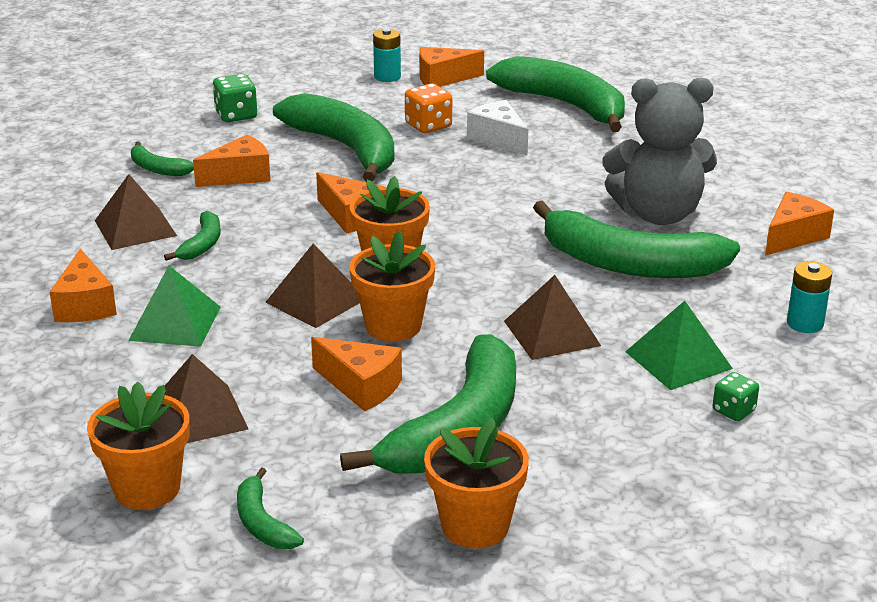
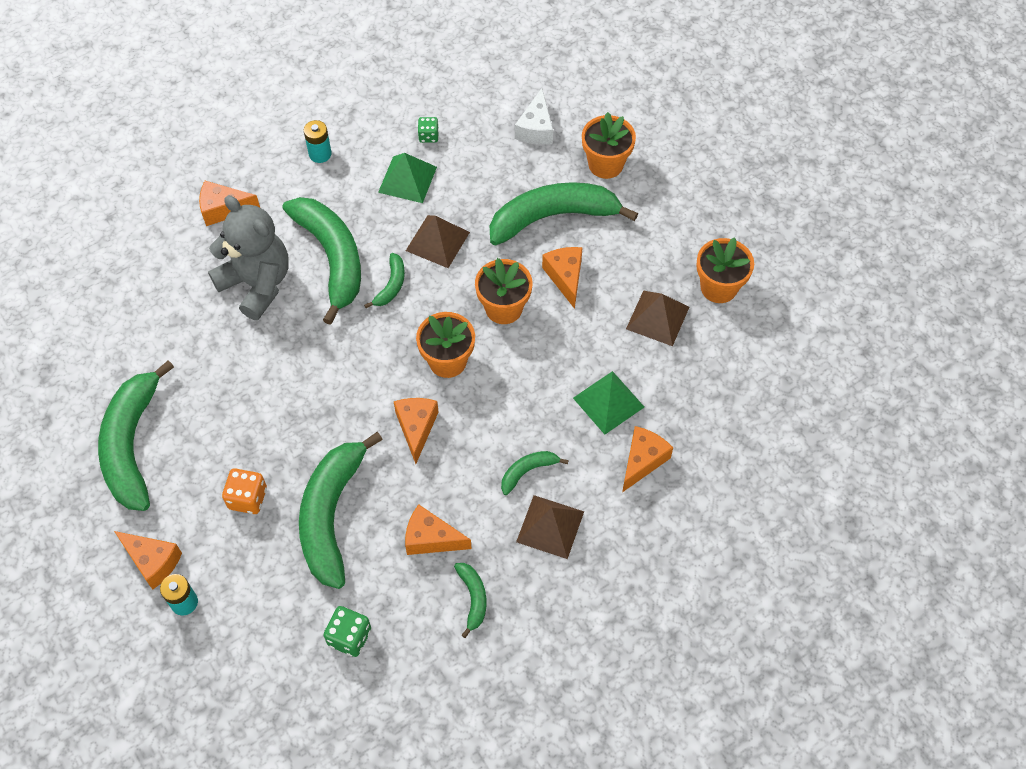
camera: 135 degrees left, 30 degrees up
green banana [237,467,304,549] -> green banana moved to [364,253,405,308]
brown pyramid [265,244,360,328] -> none
white cheese [467,100,528,156] -> white cheese moved to [515,88,553,145]

